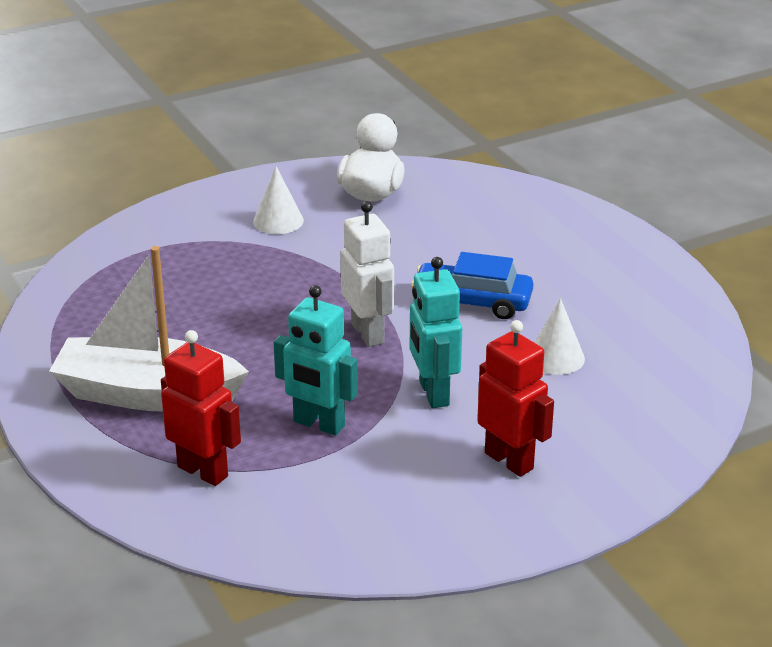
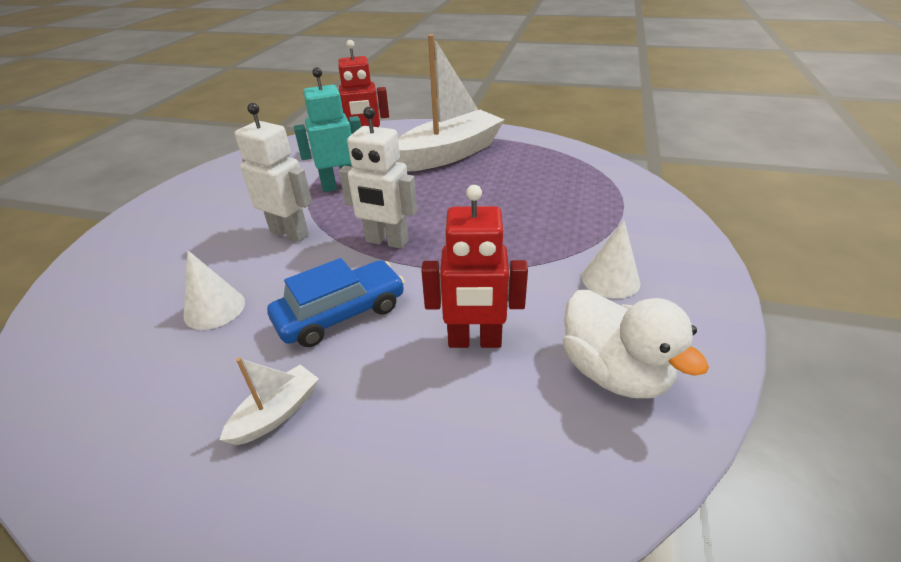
camera: 135 degrees right, 5 degrees up
turquoise robot [410,257,462,408] -> white robot [235,103,312,242]
red robot [477,320,554,477] -> red robot moved to [421,185,528,348]
none -> white boat [220,357,319,445]

